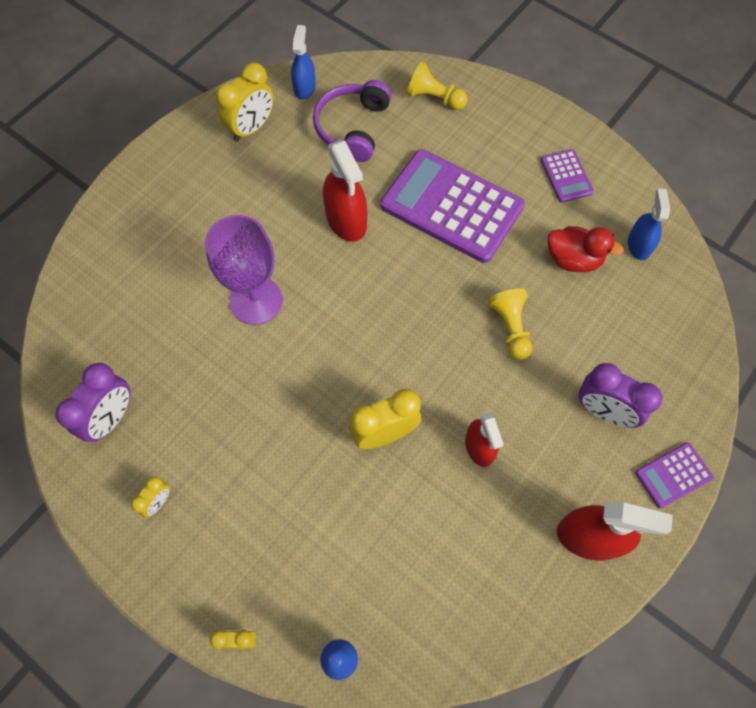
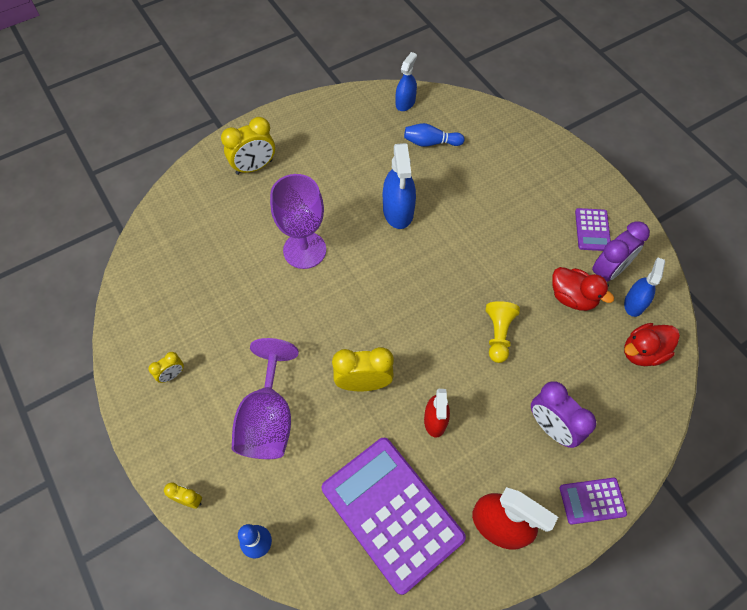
camera: 20 degrees right, 5 degrees down
purple clock [55,363,130,442] -> purple clock moved to [592,221,650,282]
yellow clock [216,62,274,142] -> yellow clock moved to [221,117,275,175]
purple headphones [313,80,392,162] -> blue bowling pin [404,123,465,147]
red spray bottle [323,140,367,242] -> blue spray bottle [383,143,416,229]
purple calculator [381,149,525,263] -> purple calculator moved to [322,438,466,595]
yellow pawn [407,61,468,110] -> none
none -> purple goblet [232,338,299,459]
none -> red duck [624,323,680,366]

